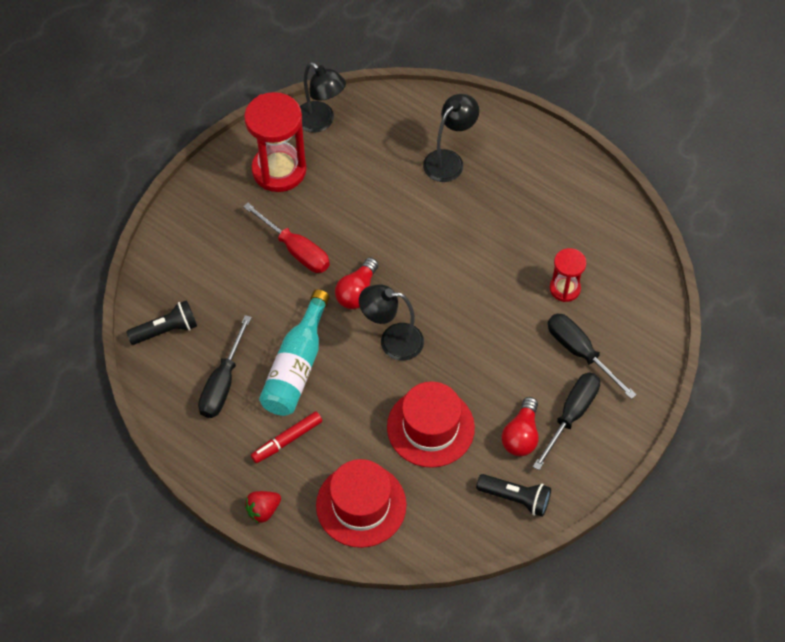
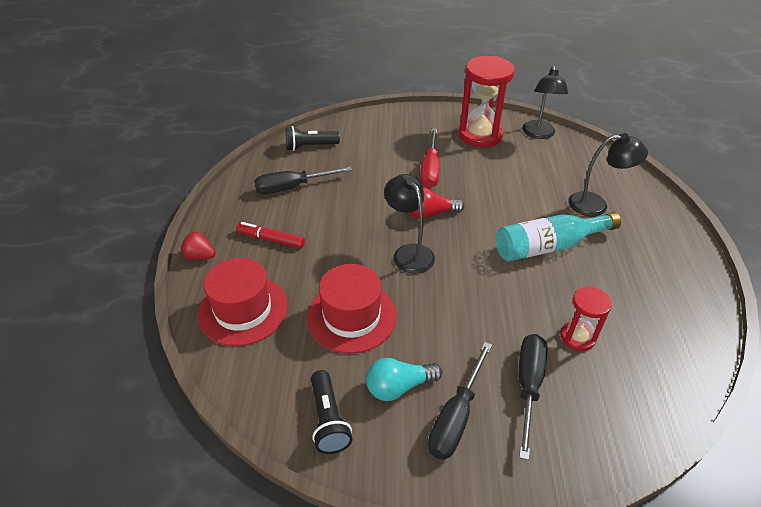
camera: 55 degrees right, 15 degrees down
black flashlight [126,300,197,345] -> black flashlight turned 135 degrees clockwise [286,126,340,151]
turquoise bottle [259,290,330,416] -> turquoise bottle moved to [495,212,621,262]
red light bulb [502,397,538,456] -> turquoise light bulb [366,358,442,401]
black screwdriver [533,372,600,470] -> black screwdriver turned 120 degrees clockwise [428,342,492,460]

